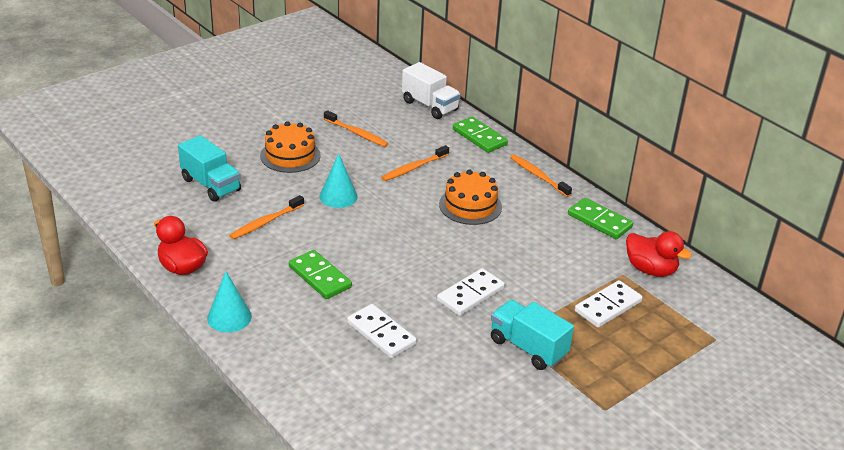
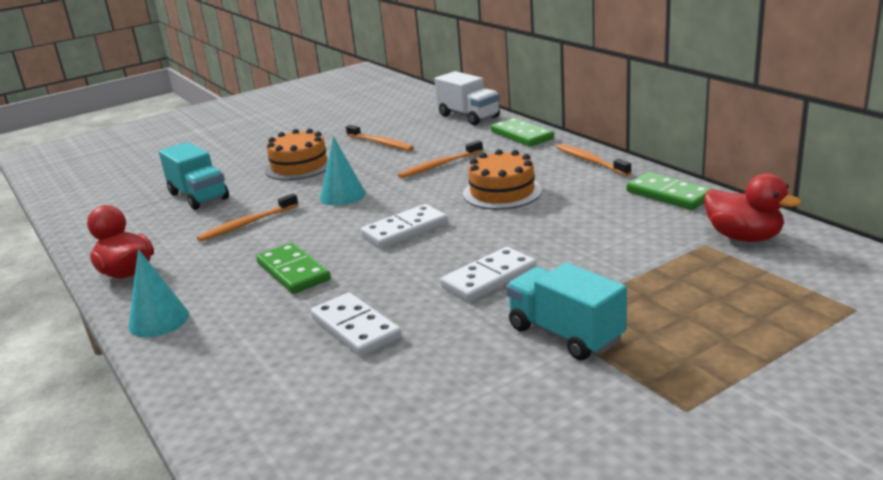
camera: 10 degrees right, 10 degrees down
white domino [575,280,643,328] -> white domino moved to [361,204,447,248]

